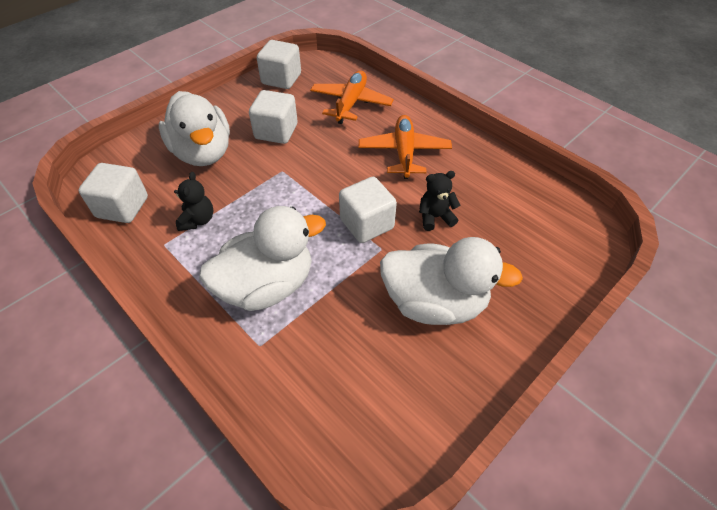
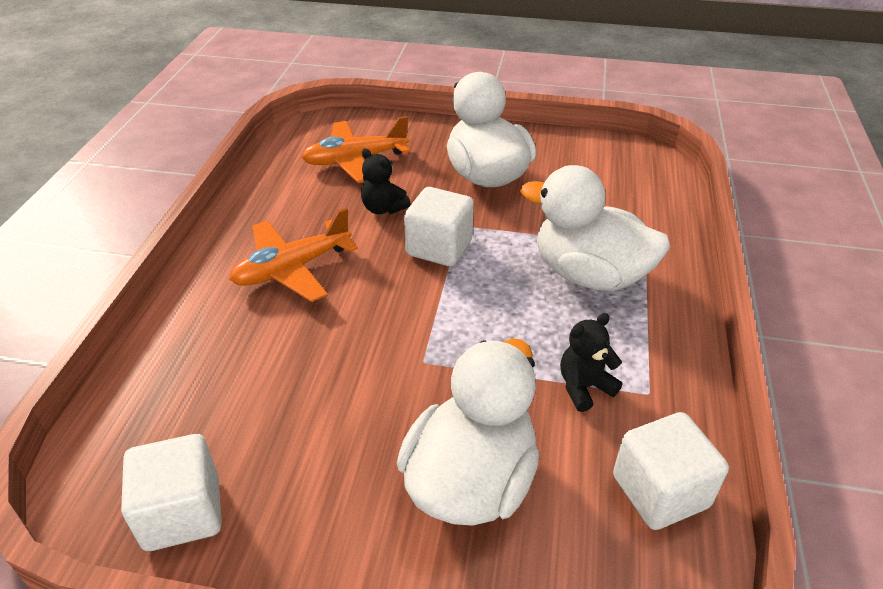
camera: 125 degrees left, 10 degrees down
white cube [249,90,298,144] -> none
orange plane [310,71,394,124] -> orange plane moved to [301,116,410,183]

